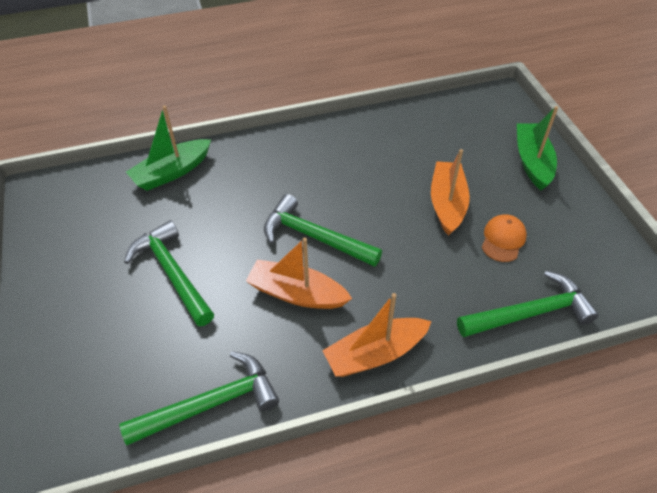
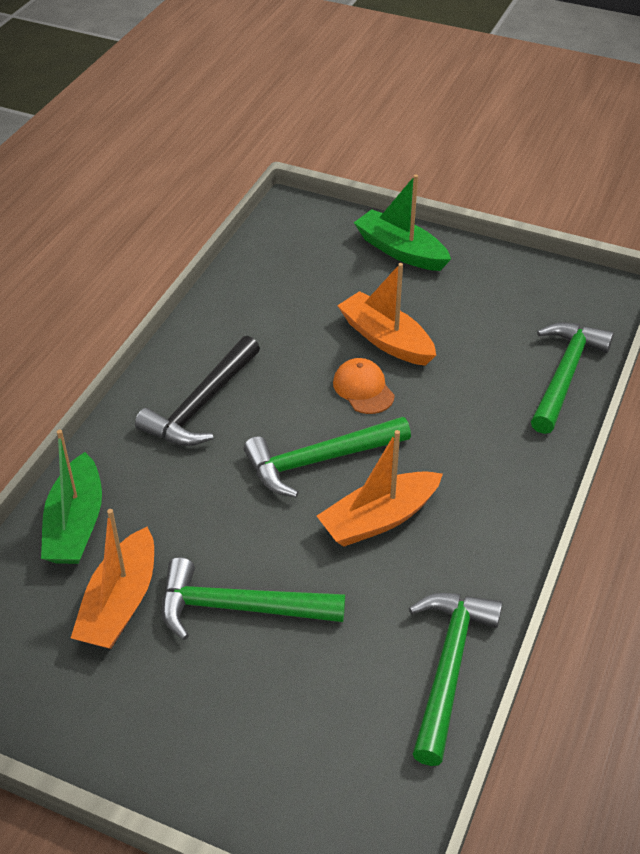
camera: 50 degrees left, 5 degrees down
orange boat [322,293,432,377] -> orange boat moved to [71,509,154,649]
orange cap [481,214,527,262] -> orange cap moved to [333,358,395,414]
none -> black hammer [135,336,260,446]

